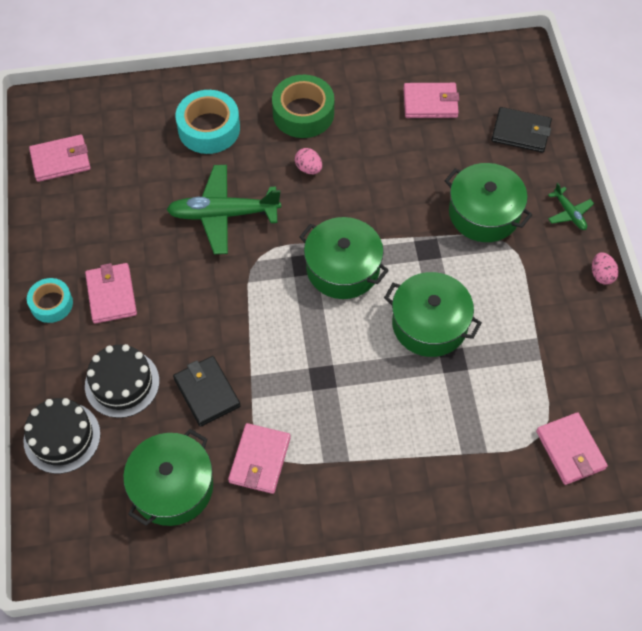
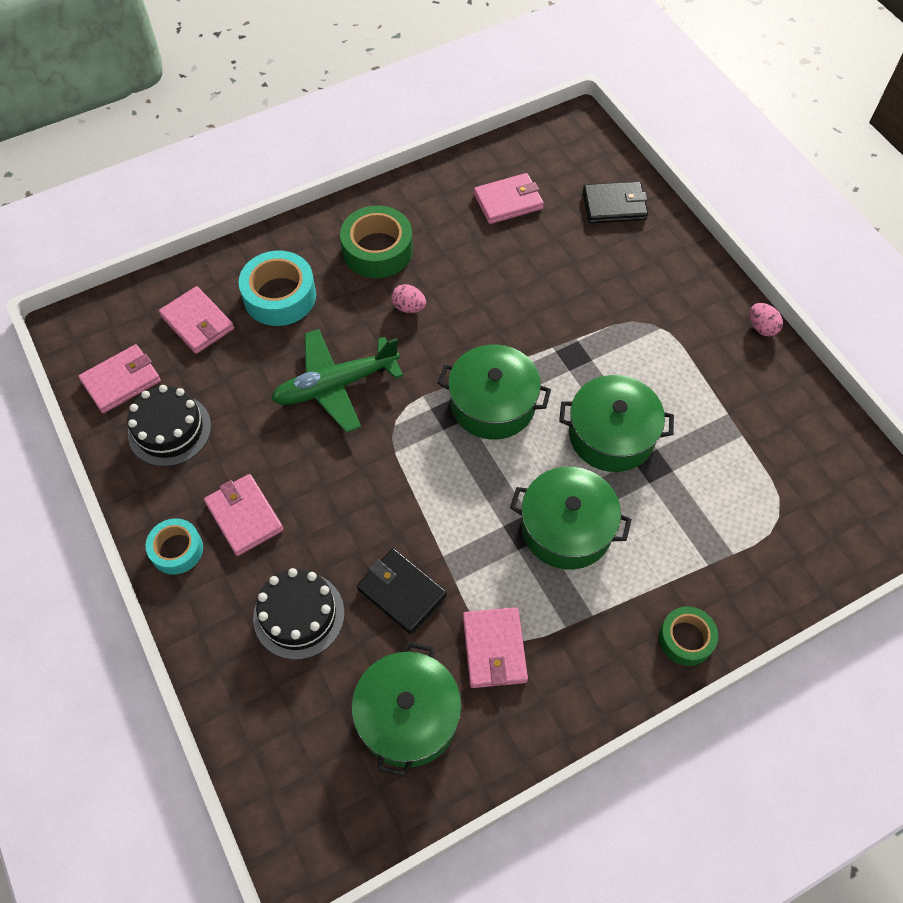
camera: 20 degrees left, 0 degrees up
black cake [23,398,101,474] -> black cake moved to [128,385,211,467]
green pot [444,163,532,242] -> green pot moved to [510,467,632,569]
pink wallet [536,412,608,485] -> pink wallet moved to [159,286,234,354]
green plane [548,183,594,230] -> none
none -> green tape [659,606,718,666]

